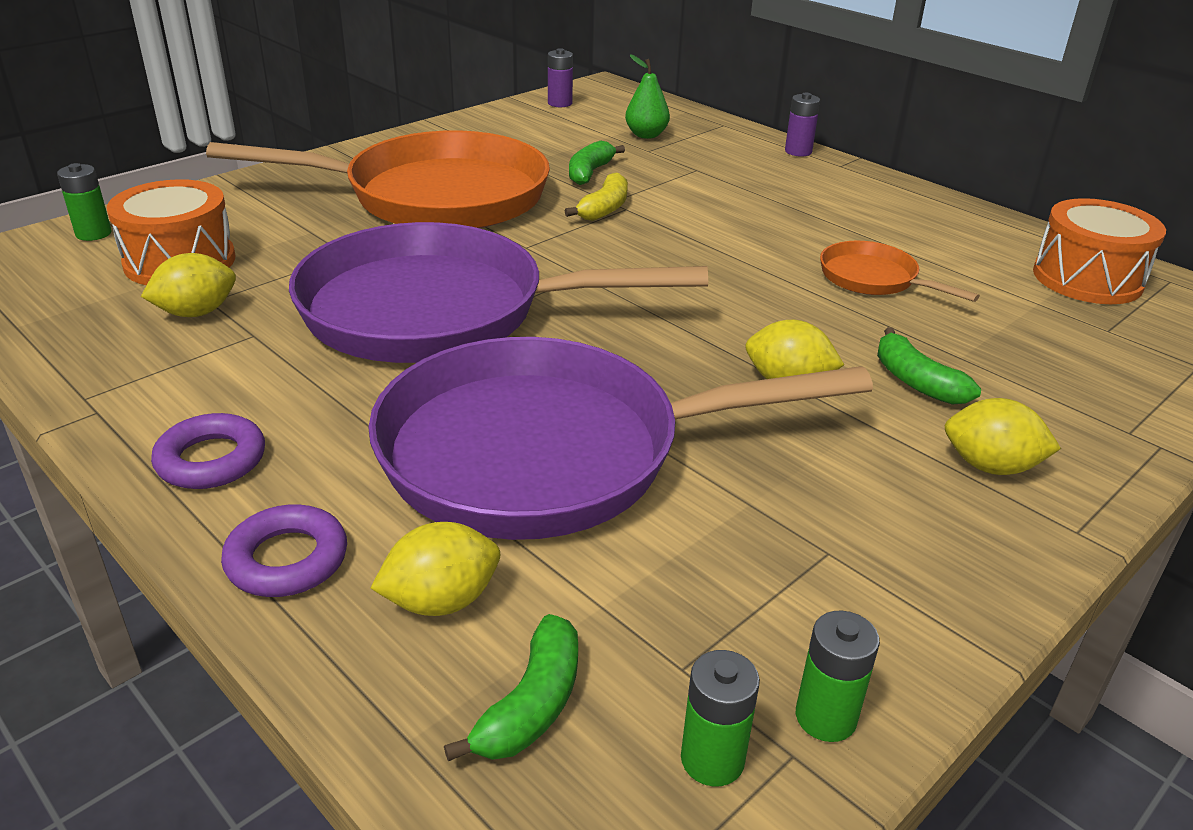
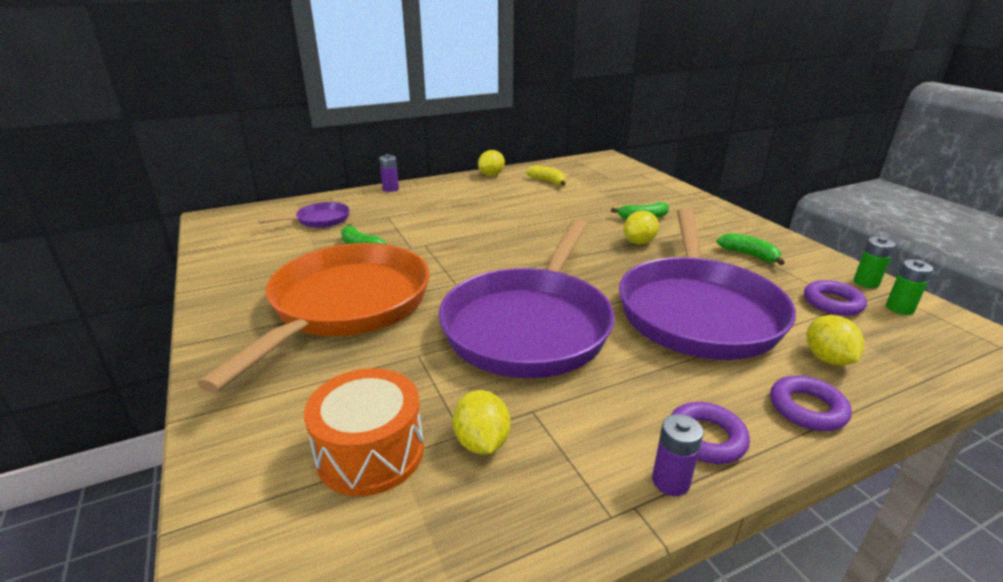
camera: 70 degrees left, 5 degrees down
green battery [57,163,111,241] -> none
green banana [444,614,578,761] -> green banana moved to [717,233,785,265]
purple battery [548,48,573,107] -> purple battery moved to [652,414,703,496]
yellow banana [565,173,628,221] -> yellow banana moved to [526,166,566,186]
green pear [625,54,670,139] -> purple pan [258,202,350,228]
orange pan [820,241,980,302] -> none
yellow lemon [944,398,1061,475] -> yellow lemon moved to [478,150,505,176]
orange drum [1033,198,1166,304] -> none
none -> purple ring [804,280,867,316]

